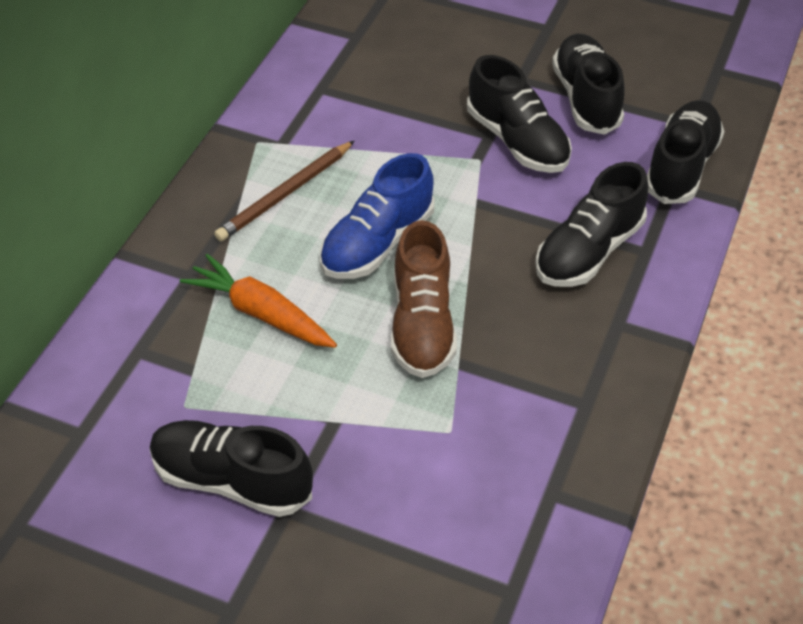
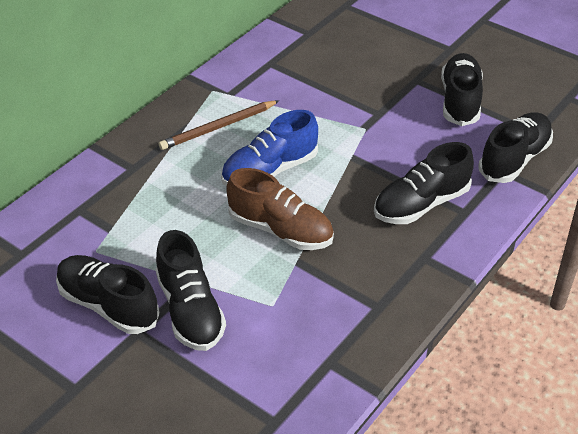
camera: 15 degrees right, 5 degrees down
orange carrot [180,254,337,348] -> none
brown shoe [391,220,457,378] -> brown shoe turned 75 degrees counterclockwise [226,168,334,250]
black shoe [467,55,572,173] -> black shoe moved to [156,230,226,351]

